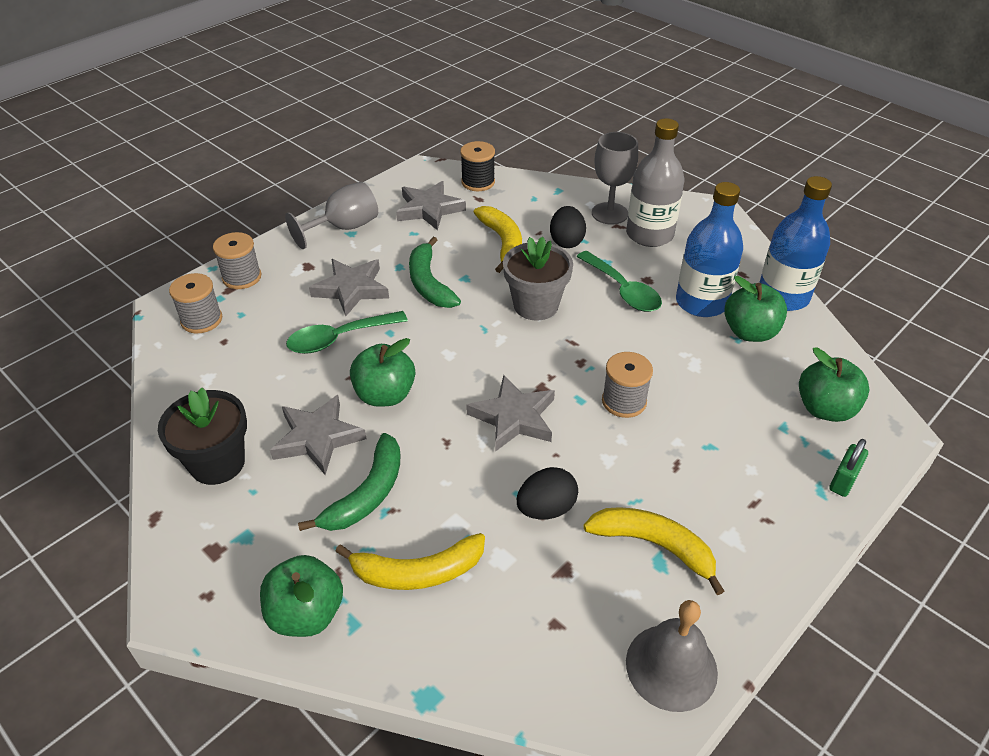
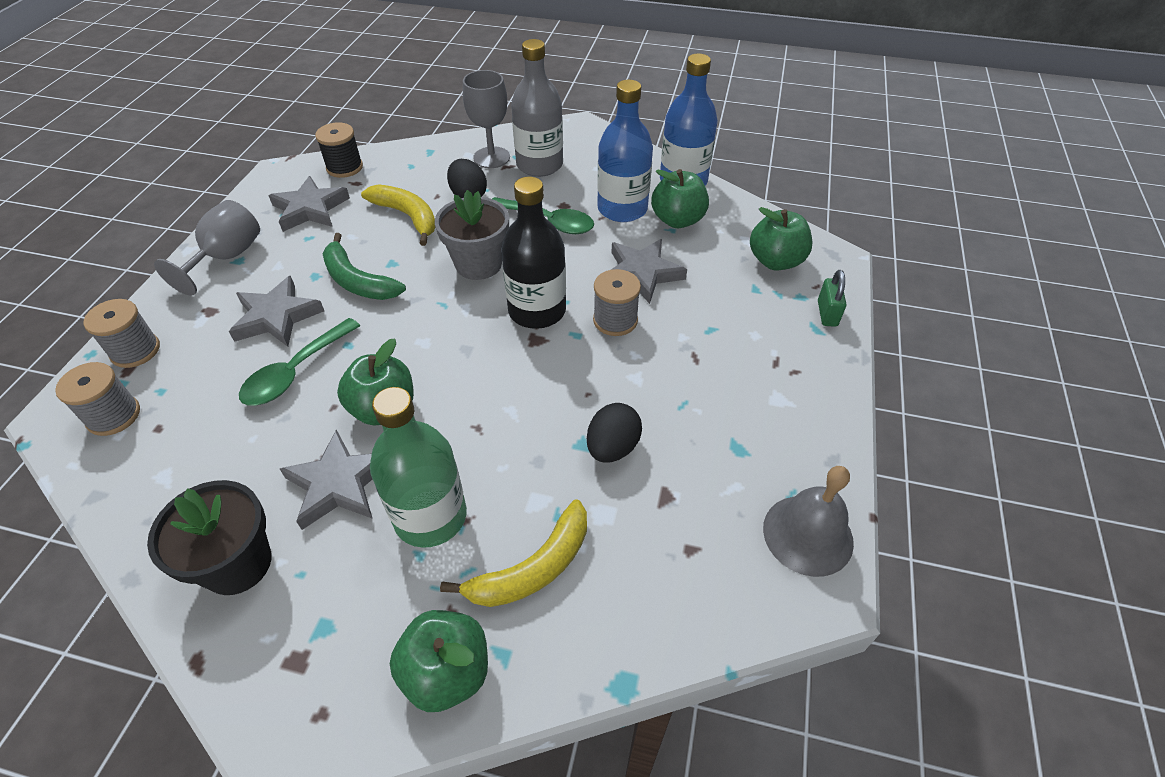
camera: 30 degrees left, 5 degrees up
green banana [298,433,401,531] -> green bottle [370,387,467,548]
grey star [466,375,555,452] -> grey star moved to [611,239,687,304]
yellow banana [583,507,724,595] -> none
none -> black bottle [501,177,566,329]

